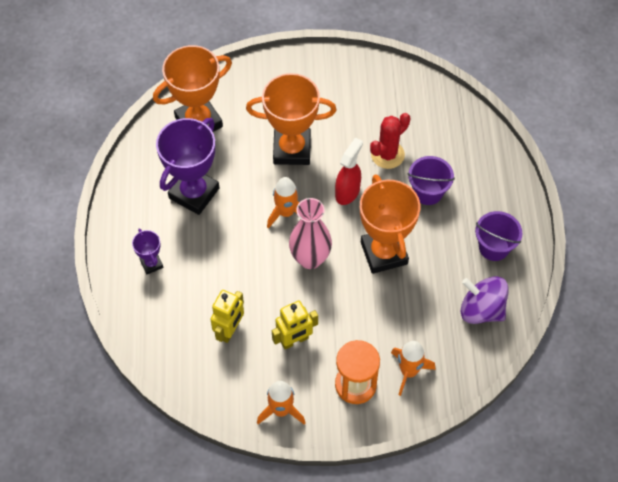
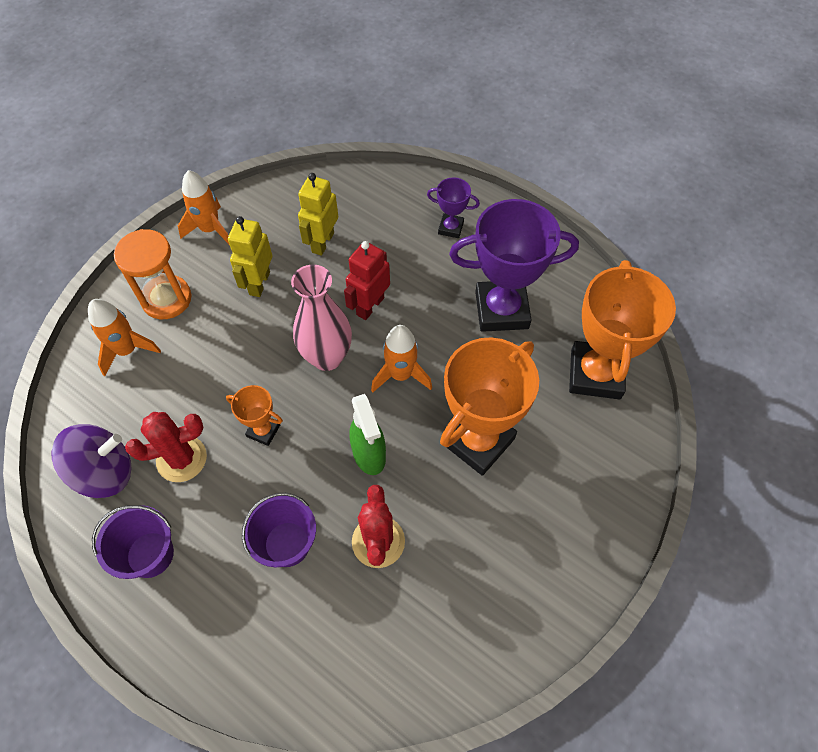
camera: 130 degrees right, 0 degrees up
purple trophy [156,118,219,215] -> purple trophy turned 75 degrees counterclockwise [449,199,579,332]
yellow robot [210,290,244,343] -> yellow robot turned 45 degrees clockwise [298,173,338,256]
red spray bottle [335,137,363,205] -> green spray bottle [349,394,386,475]
orange trophy [360,174,420,274] -> orange trophy [226,385,283,446], size x0.48
none -> red cactus [125,412,207,482]
none -> red robot [344,241,390,320]

